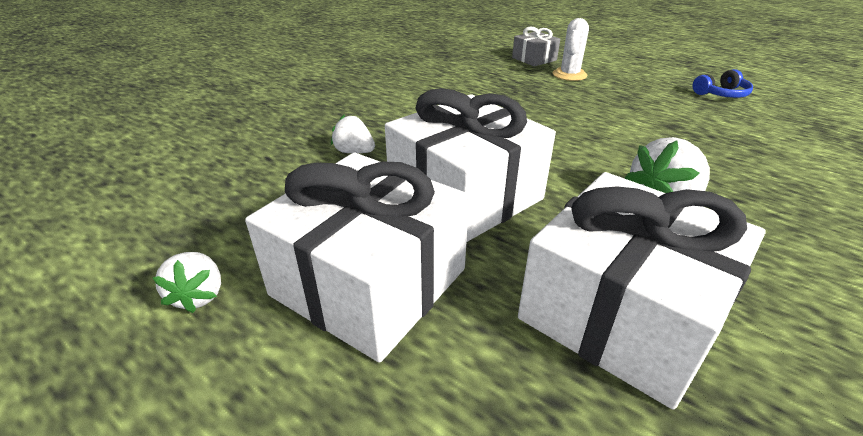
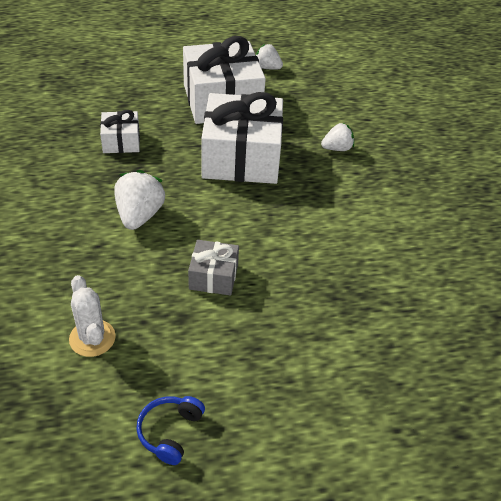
camera: 130 degrees right, 10 degrees up
grey gift [512,27,560,66] -> grey gift moved to [188,240,239,296]
white gift [518,172,766,410] -> white gift [100,110,140,153], size x0.49
white cactus [553,18,589,81] -> white cactus moved to [69,275,116,357]

